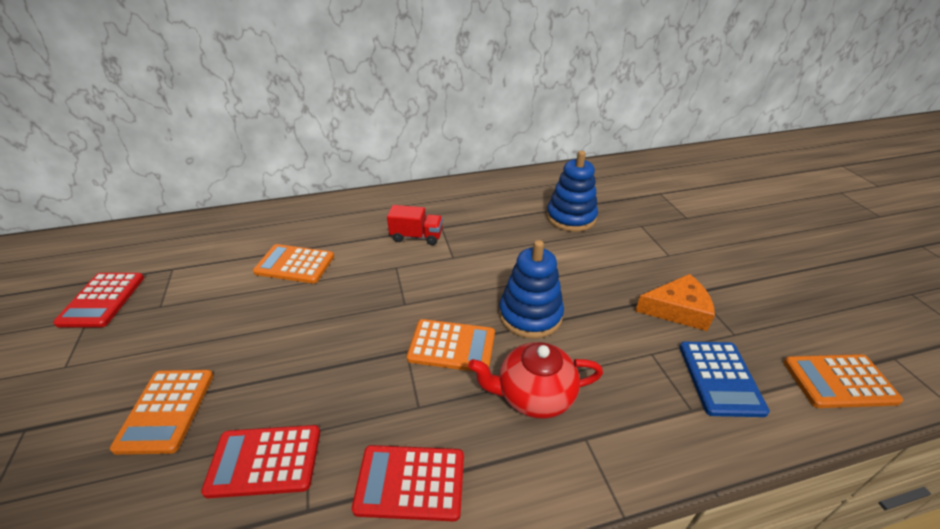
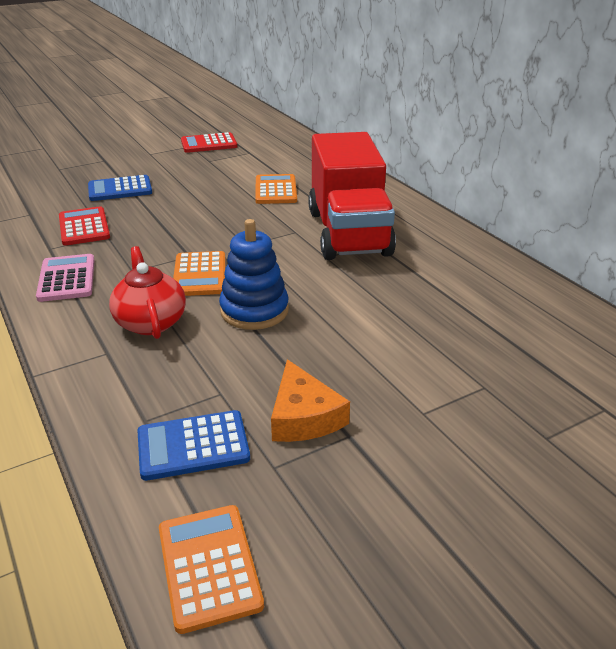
camera: 75 degrees right, 5 degrees down
orange calculator [110,370,214,455] -> blue calculator [88,175,152,201]
red calculator [352,445,464,522] -> pink calculator [36,254,95,302]
red truck [387,205,443,245] -> red truck [308,132,396,260], size x2.48
blue stacking toy [547,151,598,232] -> none

